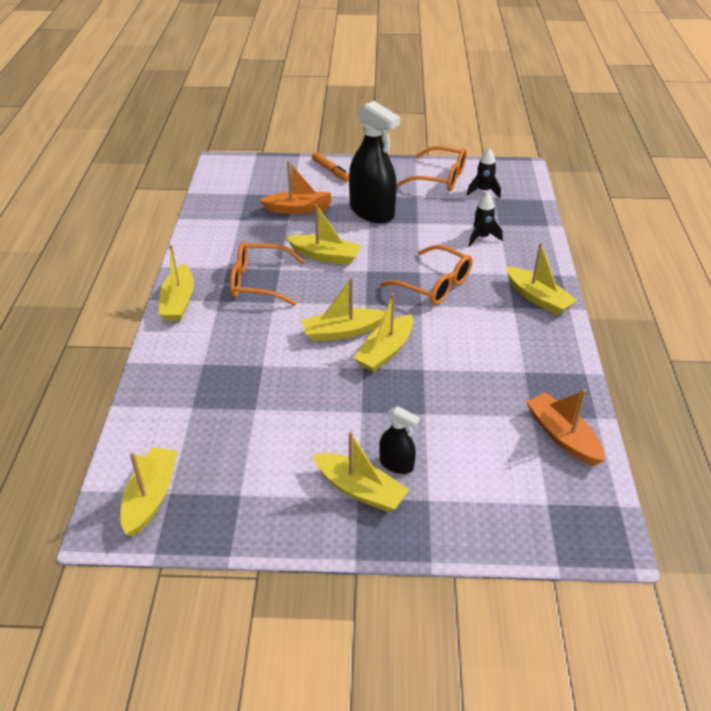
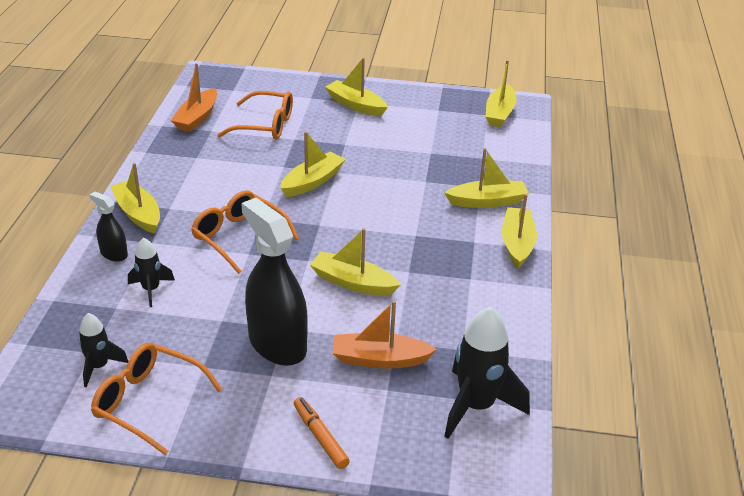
camera: 175 degrees left, 5 degrees down
orange glasses [230,242,305,306] -> orange glasses moved to [217,91,293,140]
yellow boat [301,278,385,342] -> yellow boat moved to [444,148,529,208]
black spray bottle [379,406,420,474] -> black spray bottle moved to [90,192,128,262]
orange boat [526,389,605,466] -> orange boat turned 45 degrees clockwise [171,63,217,132]
none -> black rocket [444,307,530,439]

